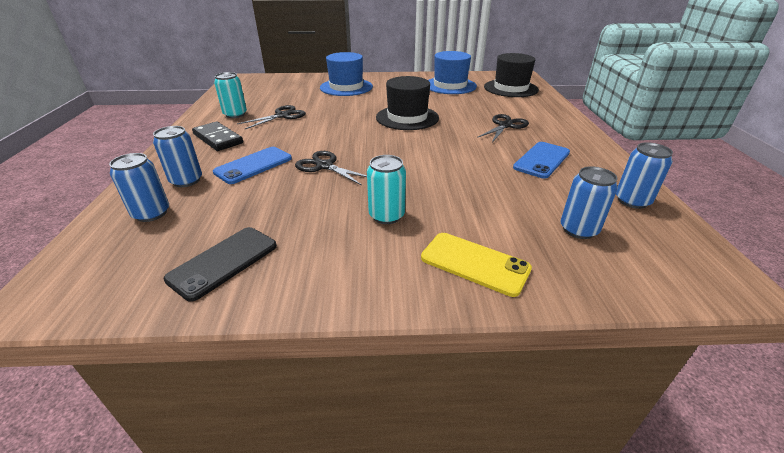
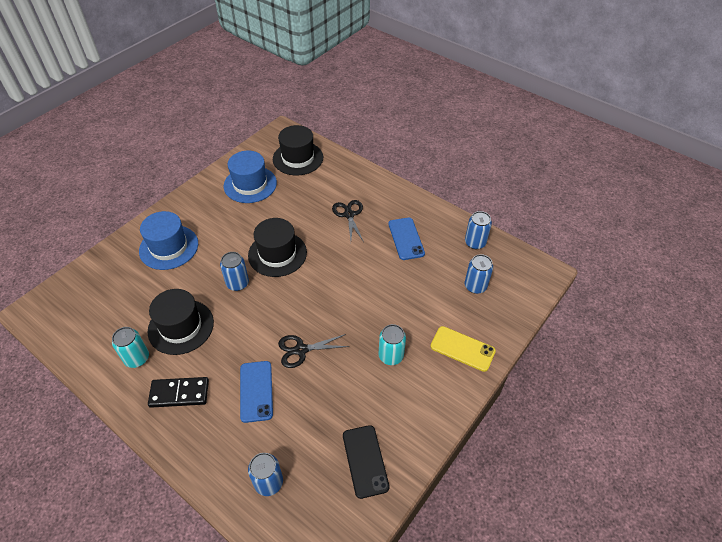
camera: 50 degrees left, 15 degrees up
blue can [153,126,202,187] -> blue can moved to [220,252,249,291]
black scissors [237,105,306,129] -> black hat [148,289,214,355]
yellow phone [421,233,532,297] -> yellow phone turned 45 degrees clockwise [430,326,496,372]

